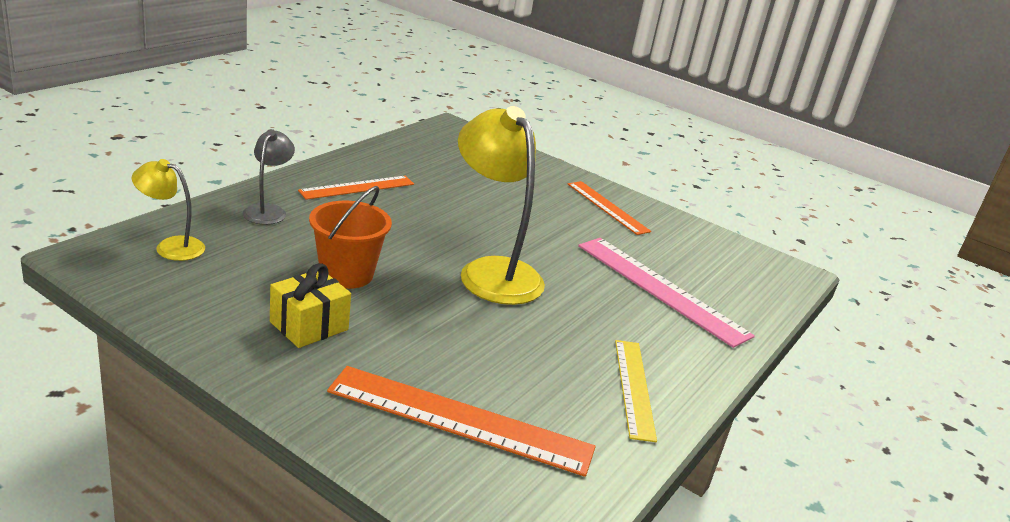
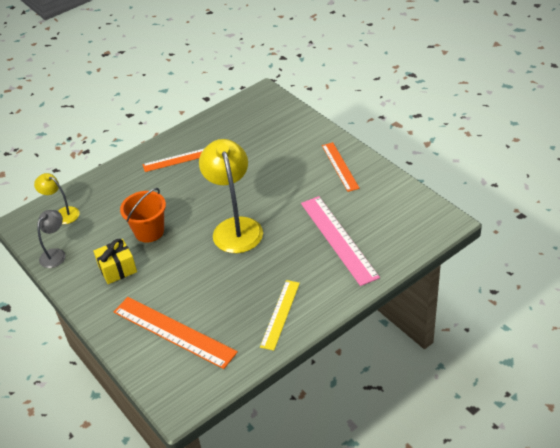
camera: 25 degrees right, 15 degrees up
grey lamp [243,129,295,225] -> grey lamp moved to [37,210,66,268]

